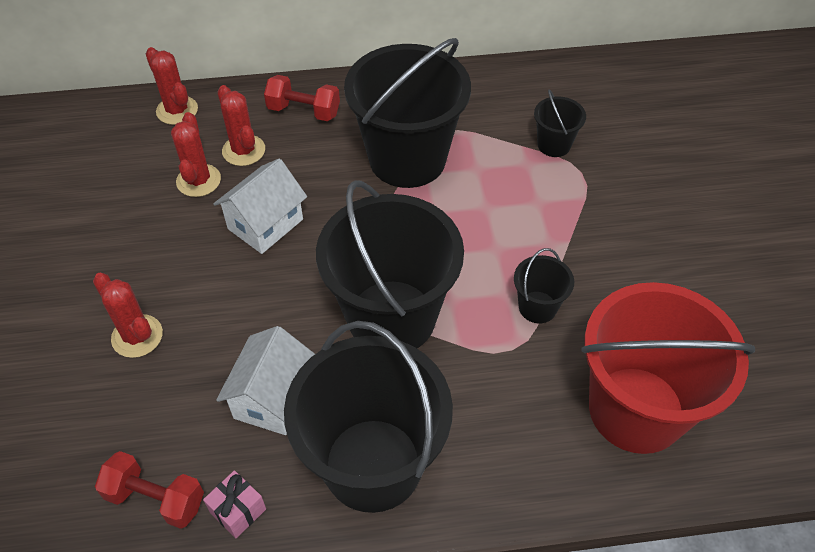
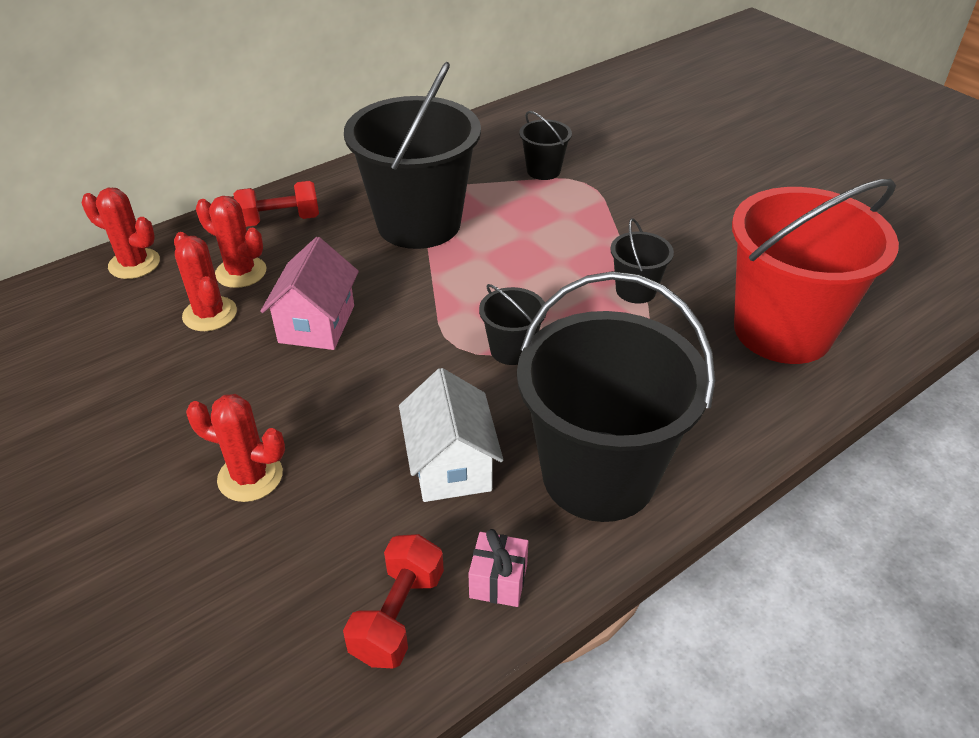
camera: 30 degrees left, 10 degrees down
red dumbbell [95,451,204,529] -> red dumbbell turned 60 degrees counterclockwise [343,534,444,668]
white house [213,158,307,254] -> pink house [260,237,359,350]
black bucket [316,180,464,348] -> black bucket [479,284,546,365], size x0.44

